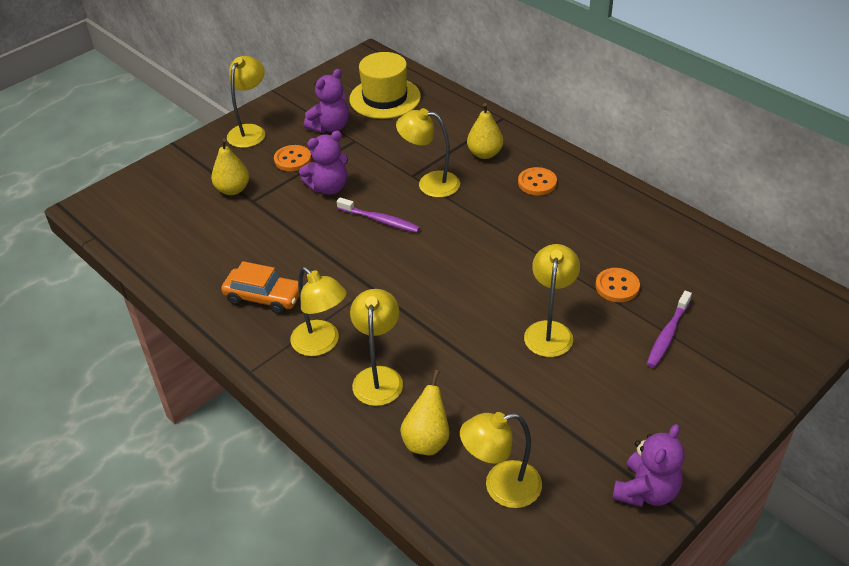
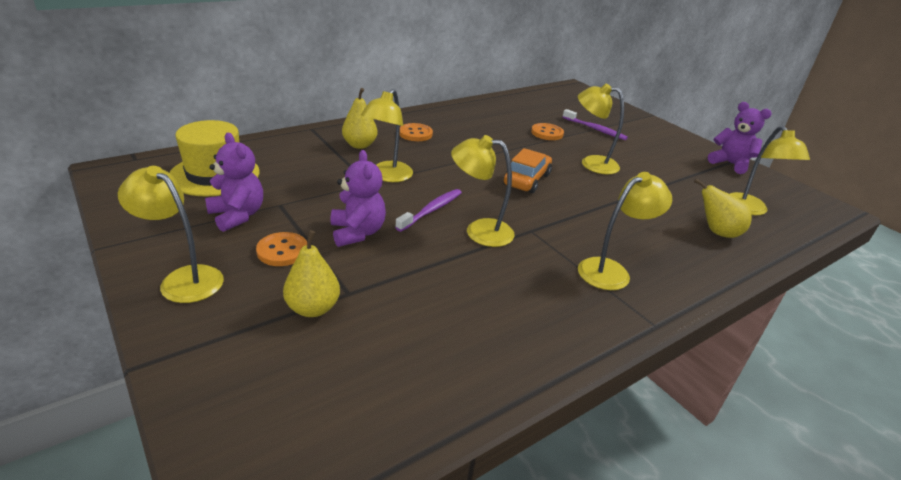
camera: 85 degrees left, 10 degrees down
orange car [221,261,299,314] -> orange car moved to [503,148,552,193]
yellow lamp [350,289,403,406] -> yellow lamp moved to [451,135,514,247]

